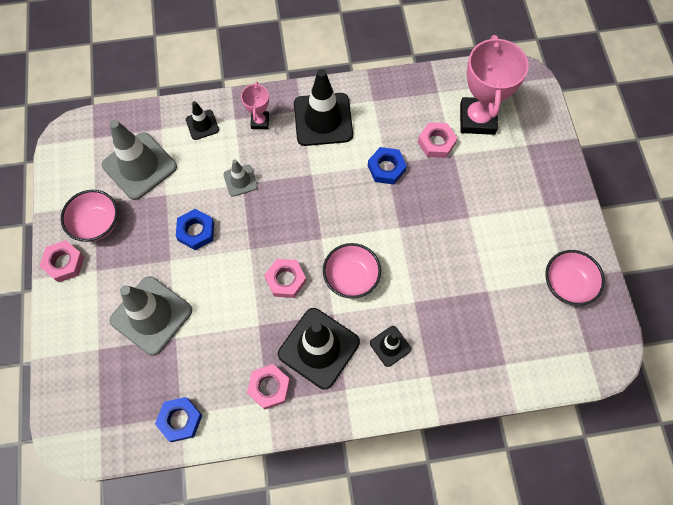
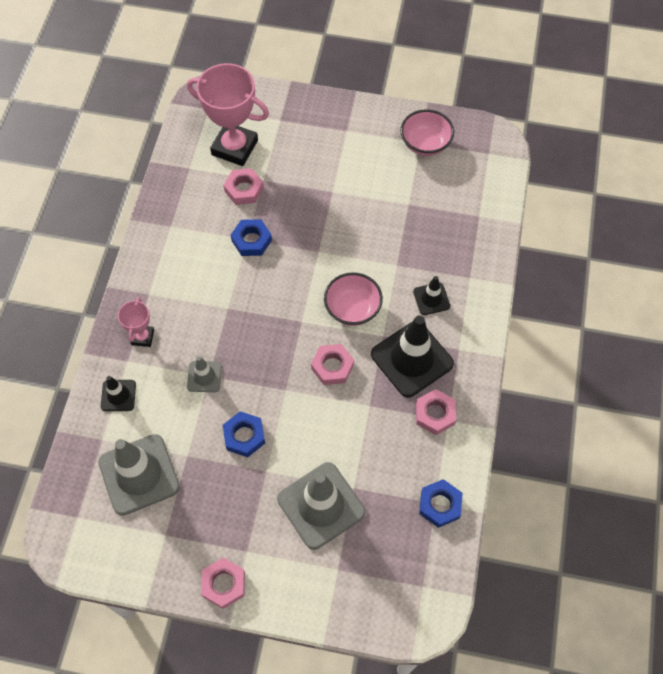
camera: 70 degrees left, 5 degrees down
pink bowl [61,190,118,242] -> none
pink trophy [241,82,269,129] -> pink trophy turned 75 degrees clockwise [118,297,154,347]
black traffic cone [294,69,353,146] -> none

